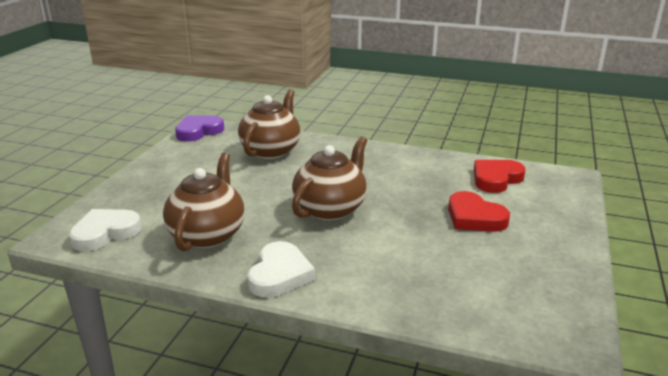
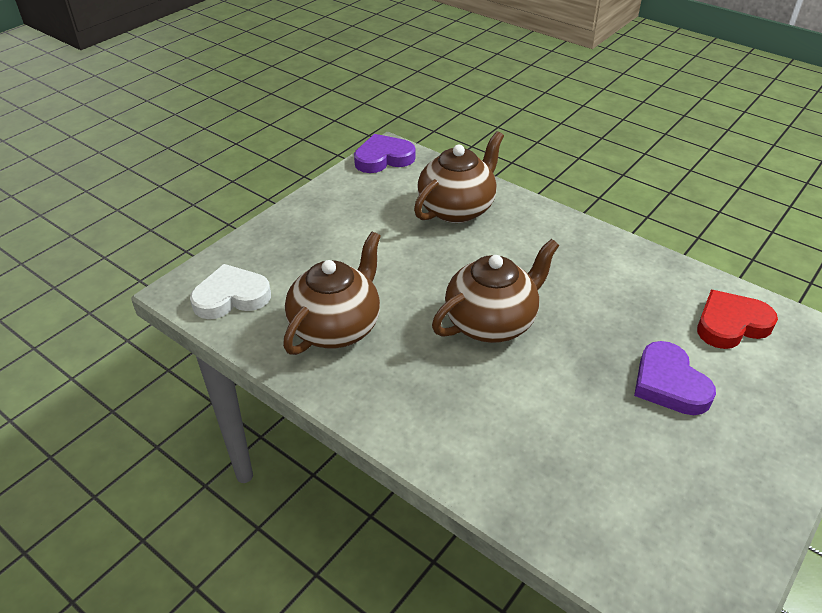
camera: 20 degrees right, 15 degrees up
white heart [247,241,315,298] -> none
red heart [448,191,510,232] -> purple heart [634,341,716,415]

